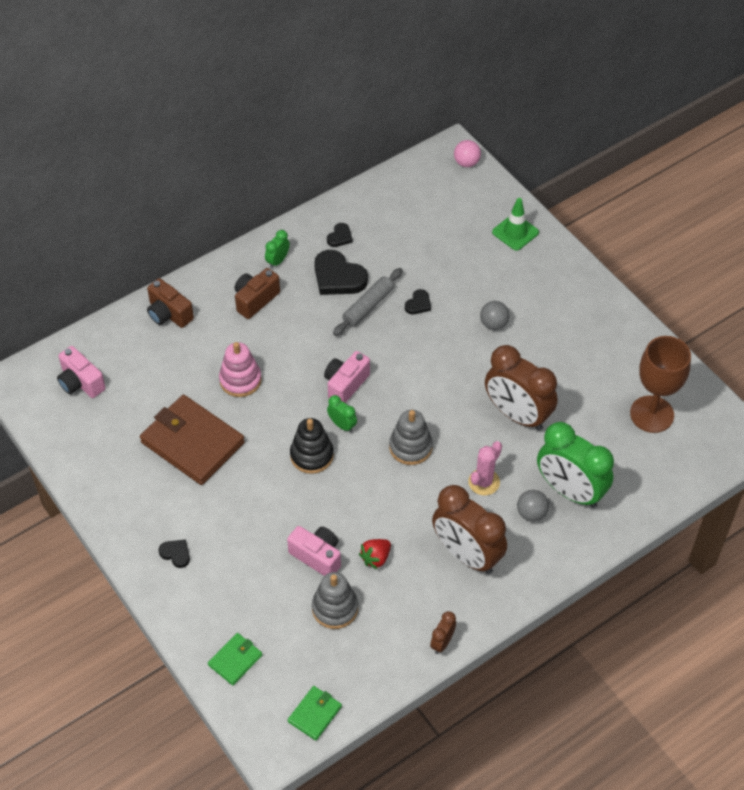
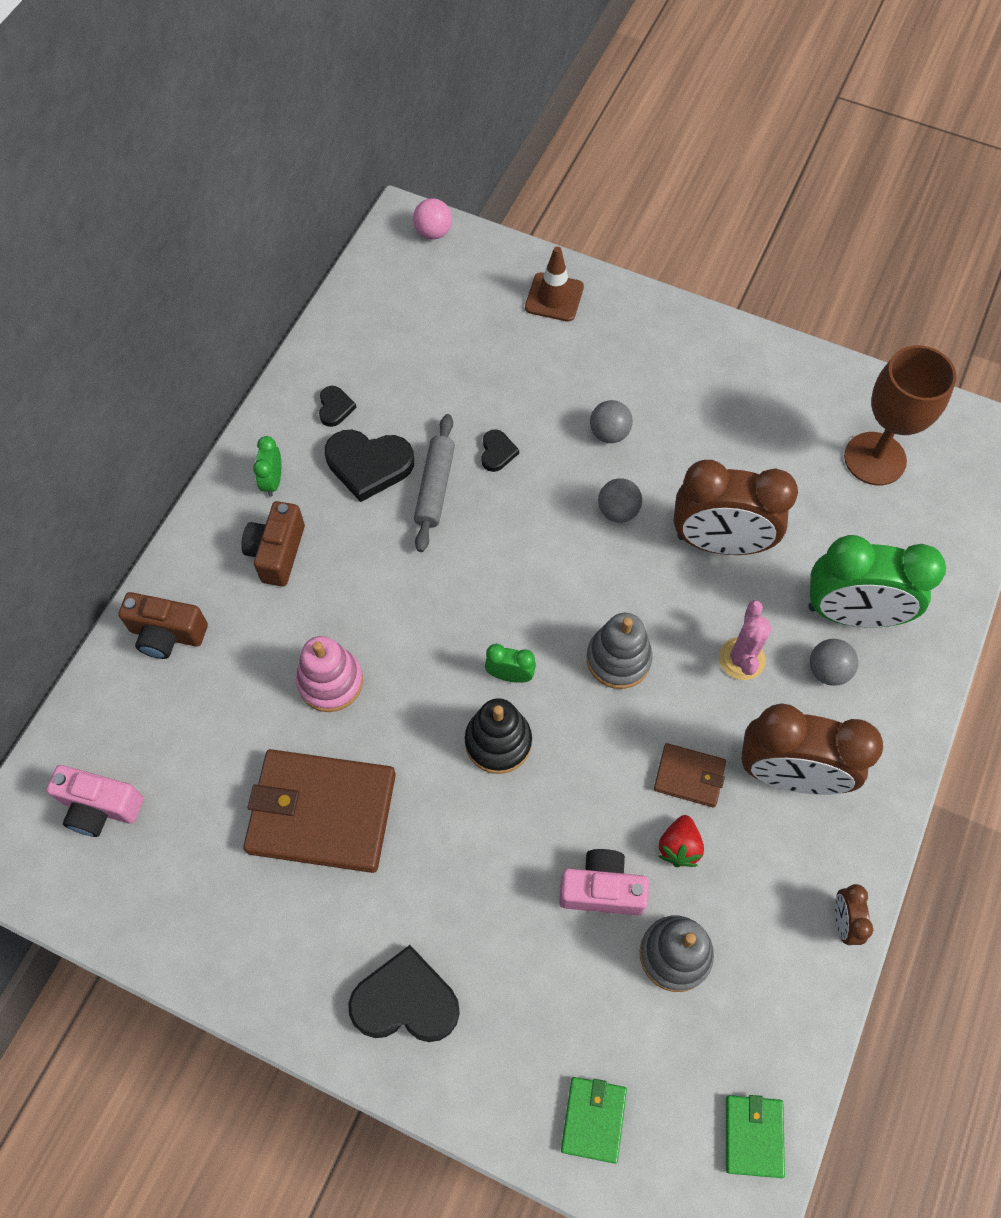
camera: 30 degrees left, 10 degrees up
black heart [158,540,190,568] -> black heart [348,945,460,1042], size x1.97
pink camera [324,351,370,403] -> none
green traffic cone [492,198,539,251] -> brown traffic cone [525,246,584,322]
none -> grey ball [598,478,642,523]
none -> brown wallet [654,743,726,808]

